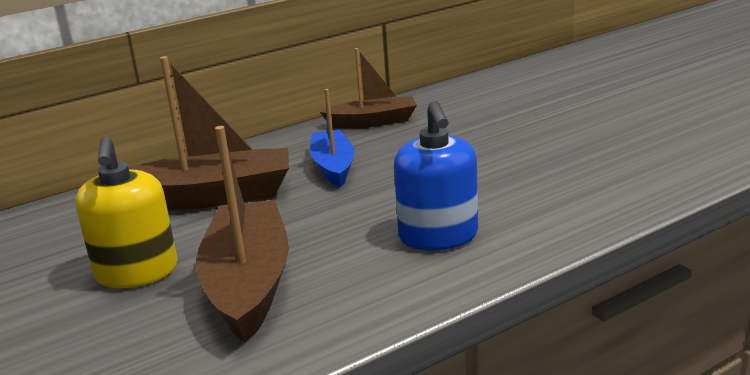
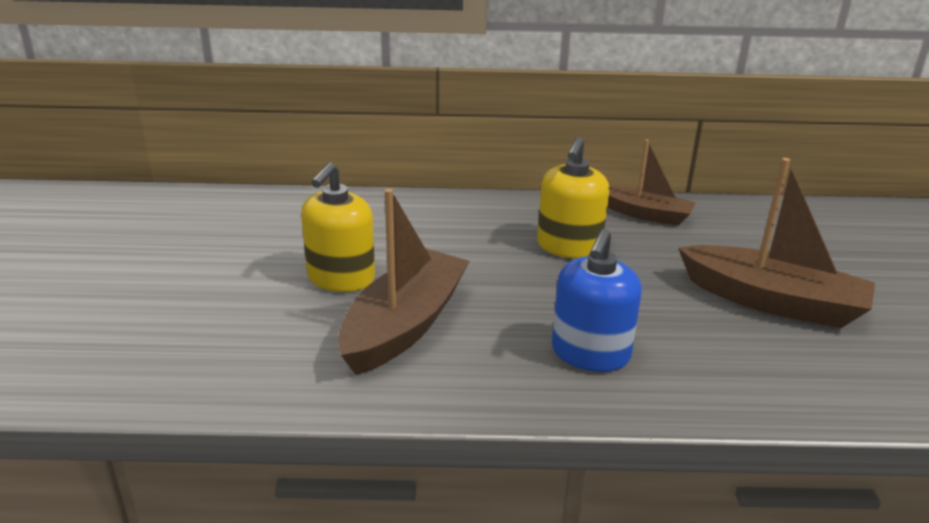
camera: 30 degrees right, 5 degrees up
brown boat [129,56,289,210] -> brown boat moved to [679,158,875,328]
blue boat [310,89,355,187] -> yellow soap dispenser [537,137,610,259]

